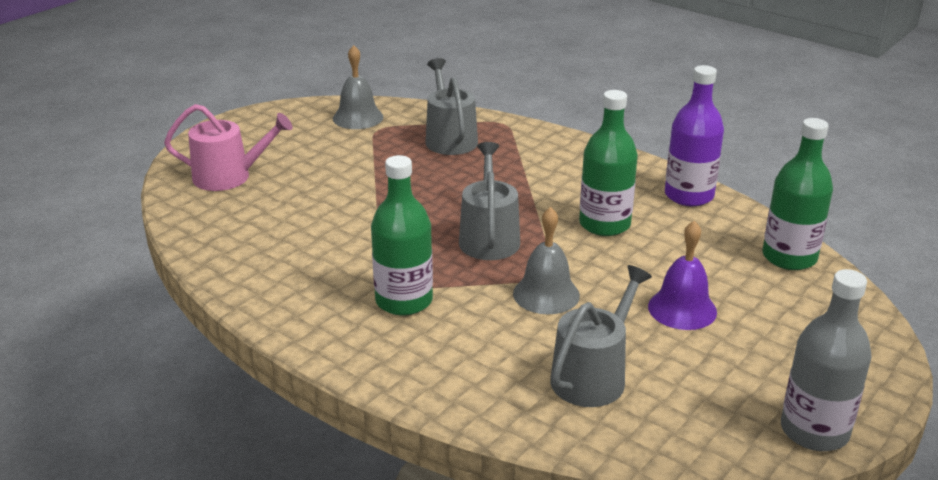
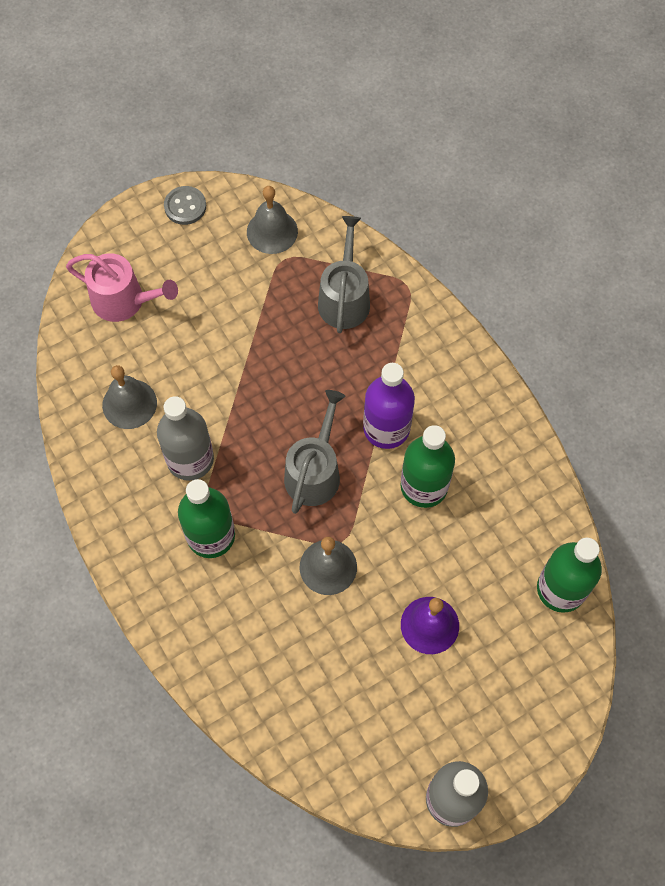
camera: 20 degrees right, 35 degrees up
grey watering can [550,265,652,407] -> none
purple bottle [665,65,724,206] -> purple bottle moved to [363,363,415,449]
none -> grey bell [102,365,157,429]
none -> grey bottle [157,396,214,481]
none -> grey button [164,186,206,225]

